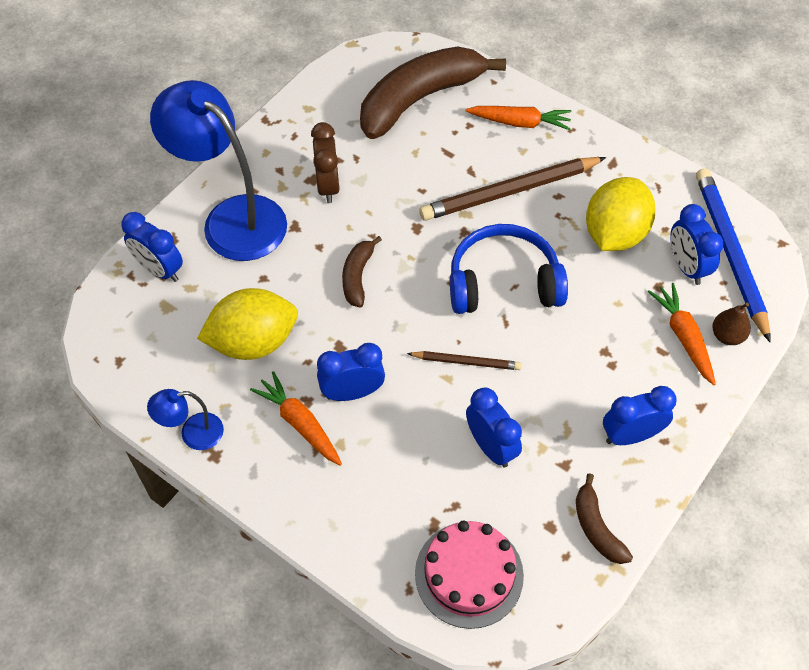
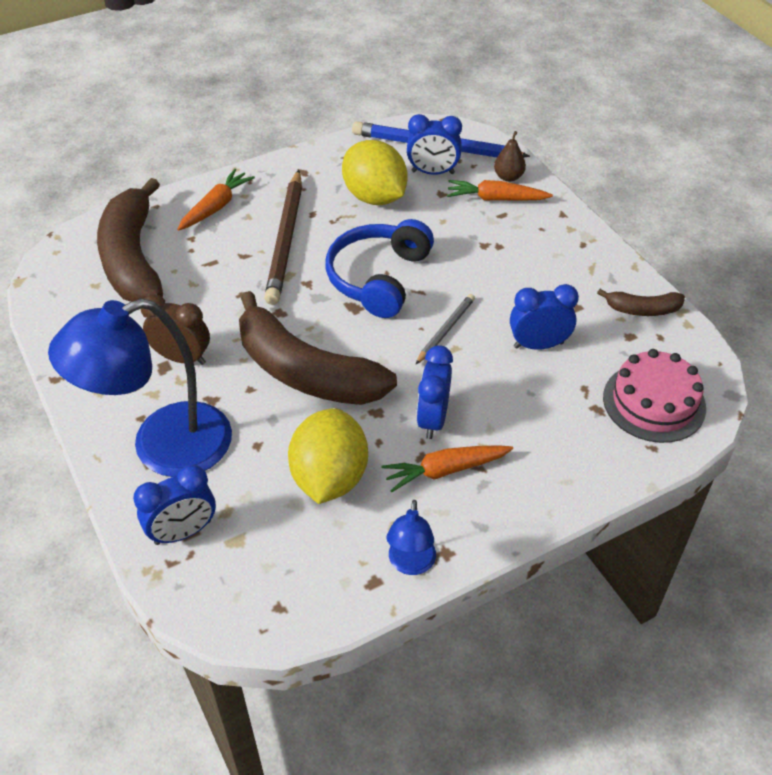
camera: 65 degrees left, 10 degrees down
brown banana [342,236,382,307] -> brown banana [239,291,397,405], size x2.19
brown pencil [407,351,522,370] -> grey pencil [415,294,475,365]
blue clock [603,386,677,445] -> none

